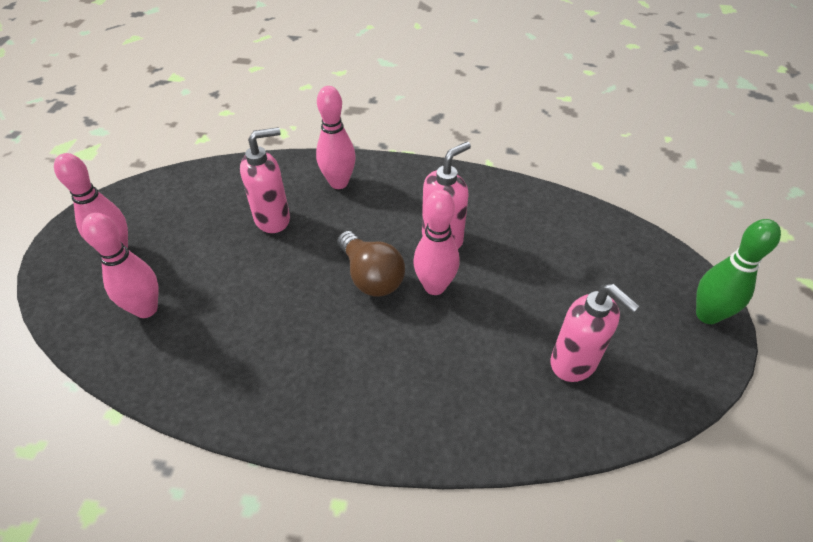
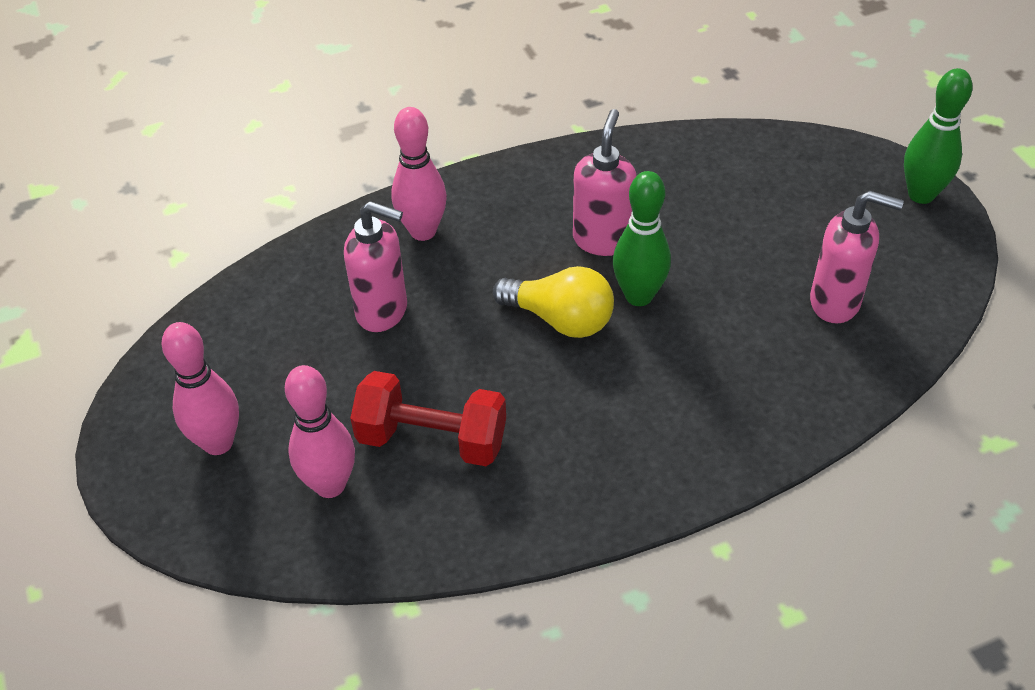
camera: 30 degrees left, 0 degrees up
pink soap dispenser [240,127,290,233] -> pink soap dispenser turned 75 degrees clockwise [344,201,407,332]
brown light bulb [337,231,405,297] -> yellow light bulb [493,266,614,338]
pink bowling pin [413,190,460,295] -> green bowling pin [613,171,671,306]
none -> red dumbbell [350,371,506,466]

